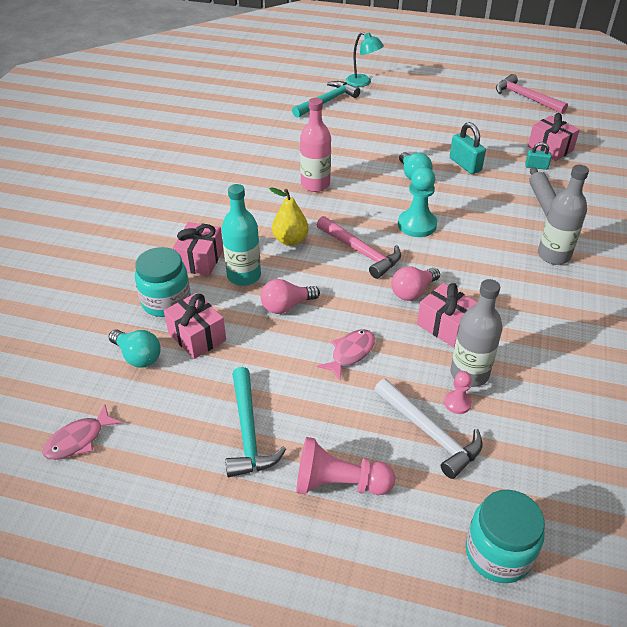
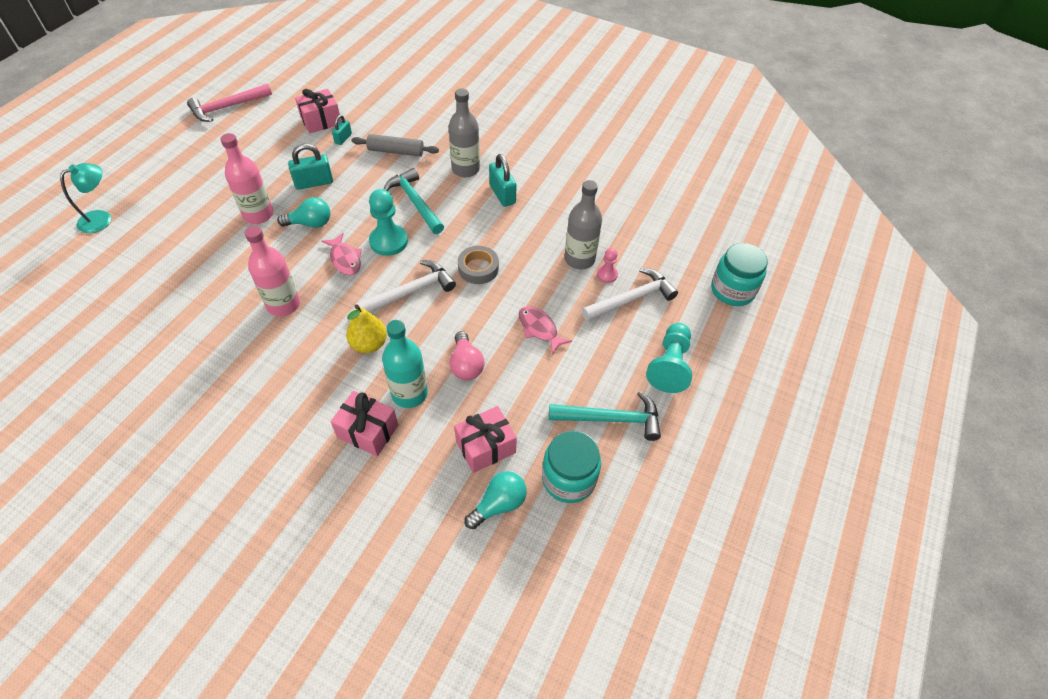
camera: 80 degrees left, 10 degrees up
pink fish [42,405,122,460] -> pink fish moved to [321,233,361,275]
turquoise jar [135,247,191,317] -> turquoise jar moved to [542,431,601,503]
turquoise hammer [292,81,360,118] -> turquoise hammer moved to [384,168,444,234]
pink pawn [296,437,395,495] -> turquoise pawn [646,323,692,393]
pink hammer [317,216,401,279] -> white hammer [355,260,456,313]
pink light bulb [391,266,440,301] -> grey tape [458,246,499,284]
pink gift [417,283,478,347] -> none
none -> pink bottle [220,133,274,224]
none -> turquoise padlock [489,154,516,207]

